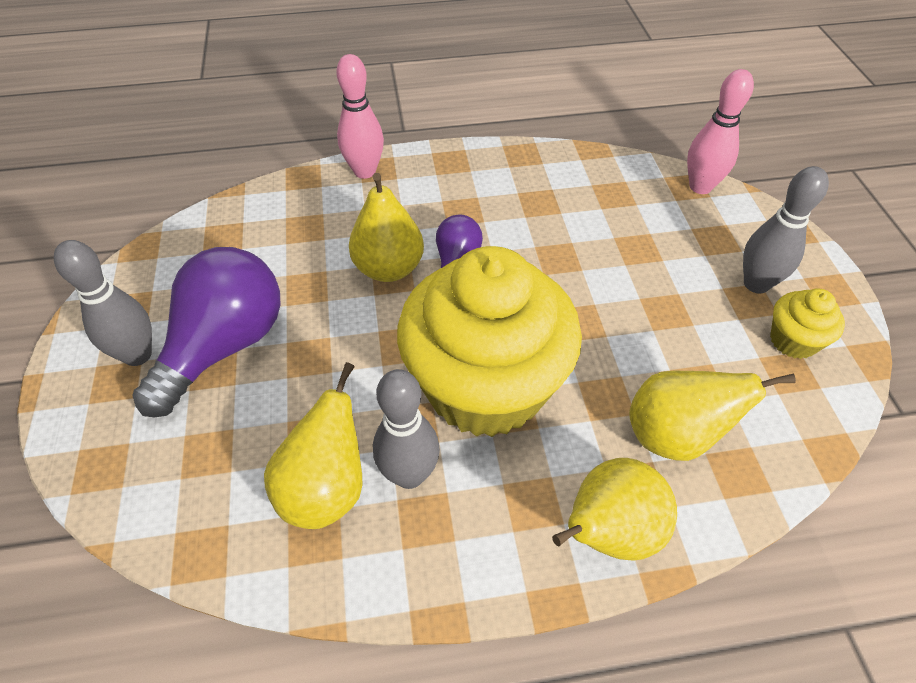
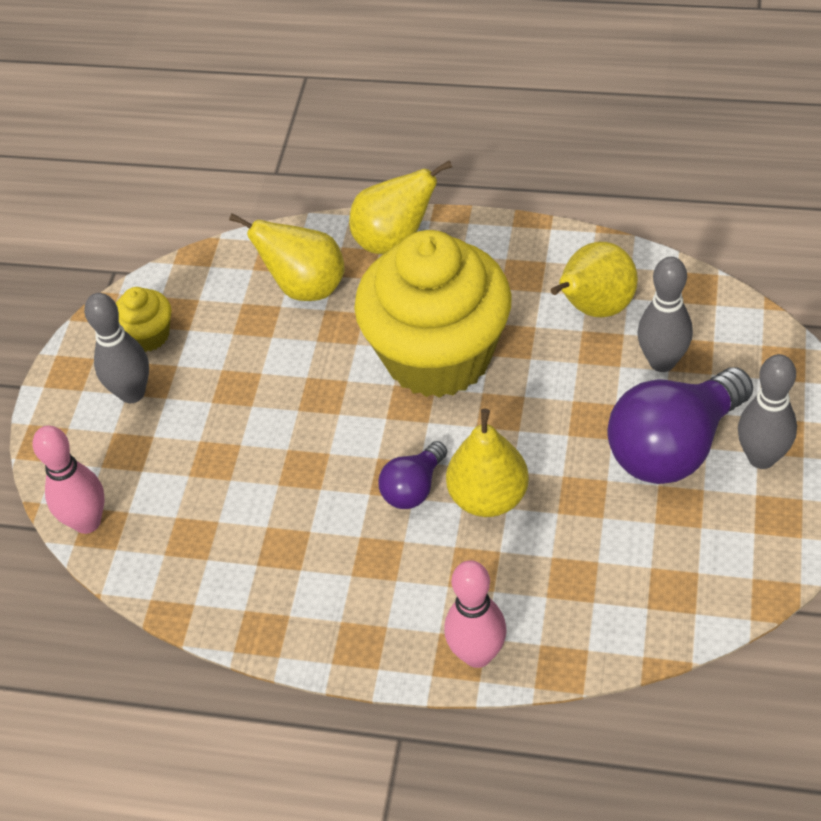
camera: 155 degrees left, 0 degrees up
grey bowling pin [373,369,440,489] -> grey bowling pin moved to [637,257,693,372]

